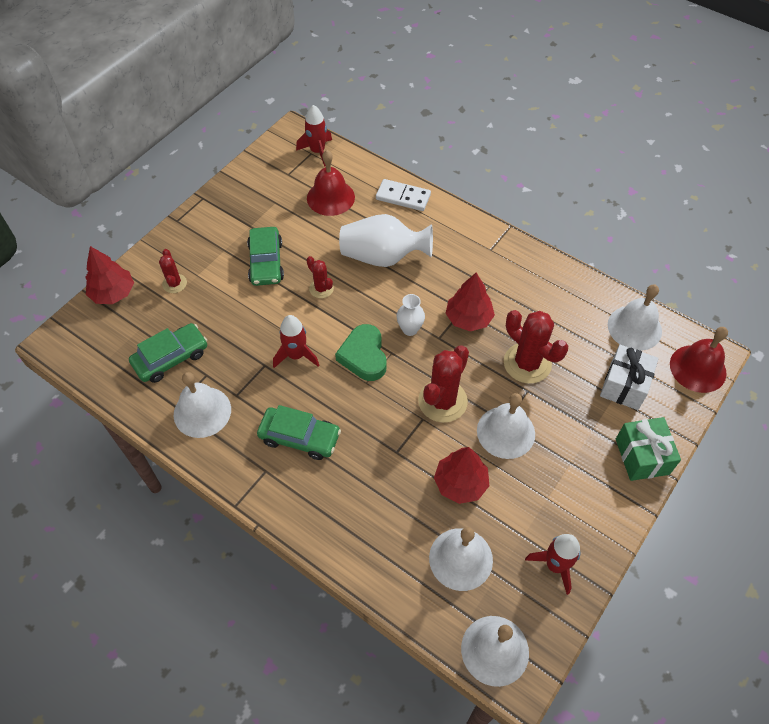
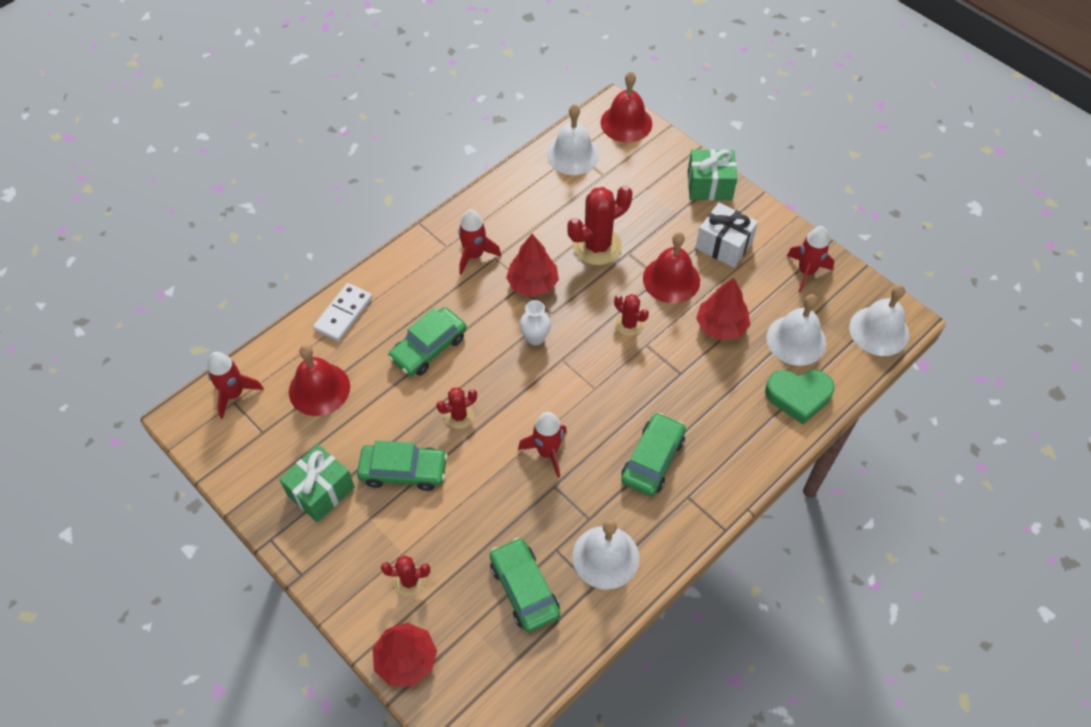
camera: 80 degrees left, 0 degrees up
green heart [335,324,387,381] -> green heart moved to [765,370,835,424]
white vase [339,214,433,267] -> green car [388,307,467,376]
red cactus [418,345,469,423] -> red cactus [614,294,649,336], size x0.54
white bell [477,393,535,459] -> red bell [643,232,700,303]
white gift [600,345,659,410] -> white gift moved to [696,202,758,268]
none -> green gift [279,444,355,522]
none -> red rocket [458,209,501,275]

